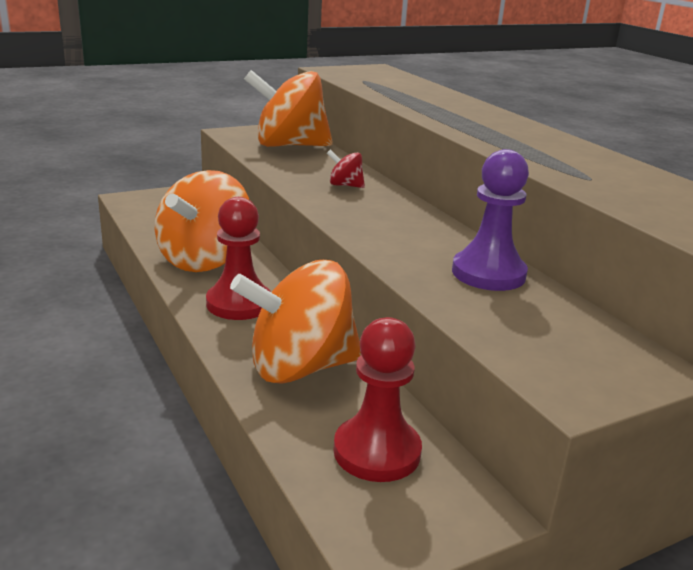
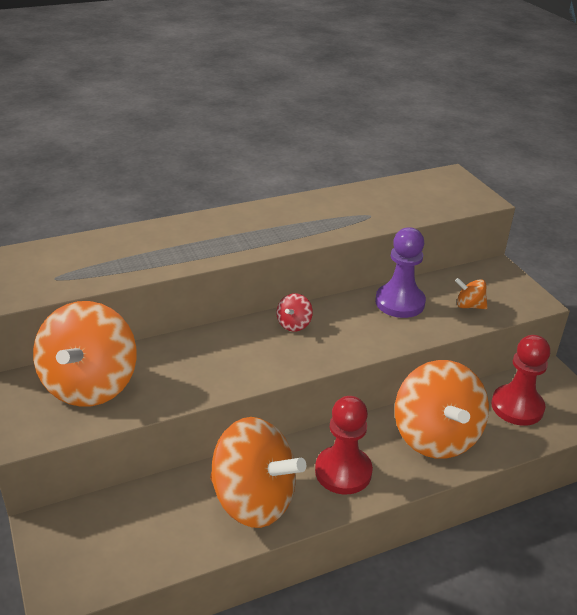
camera: 85 degrees left, 10 degrees up
red spinning top [327,150,365,188] -> red spinning top moved to [277,293,313,332]
none -> orange spinning top [455,278,488,309]

